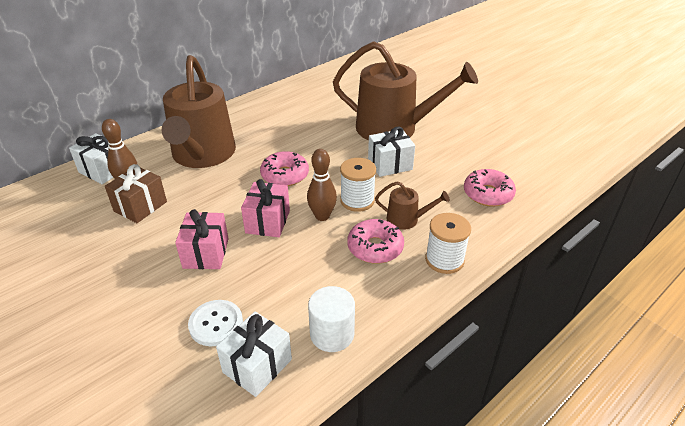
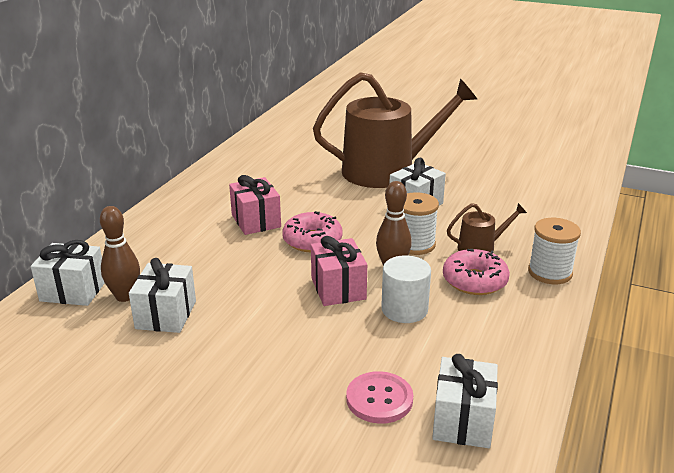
camera: 25 degrees left, 10 degrees down
brown gift [105,164,167,223] -> white gift [129,258,196,333]
brown watering can [161,55,236,168] -> none
pink gift [175,209,229,269] -> pink gift moved to [229,175,281,235]
white button [188,300,243,346] -> pink button [346,371,413,424]
white cylinder [308,286,355,352] -> white cylinder moved to [381,255,431,323]
pink donut [464,169,516,207] -> none

